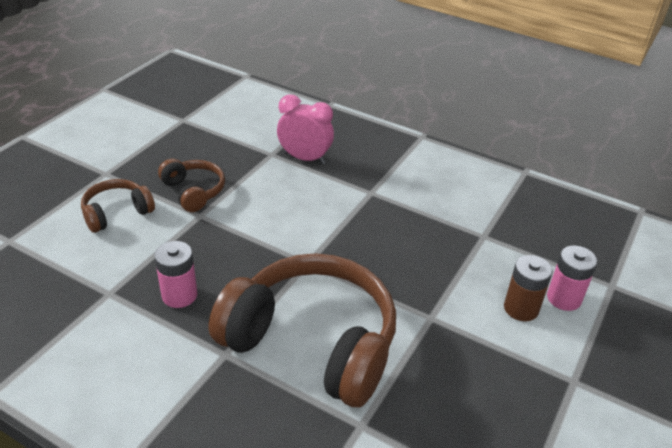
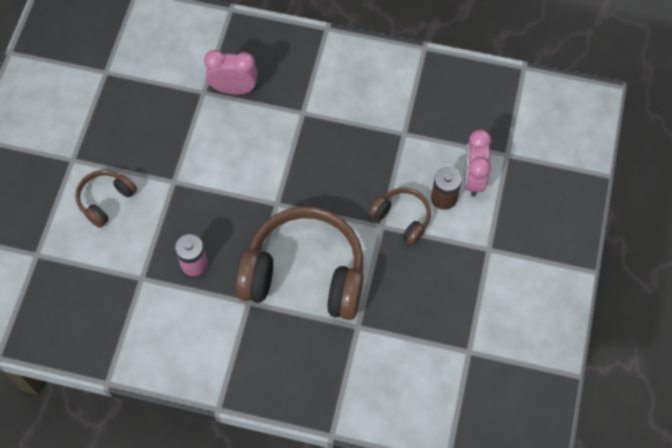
camera: 15 degrees left, 25 degrees up
brown headphones [158,159,225,212] -> brown headphones moved to [369,188,431,245]
pink battery [547,245,598,311] -> pink clock [464,130,492,197]

